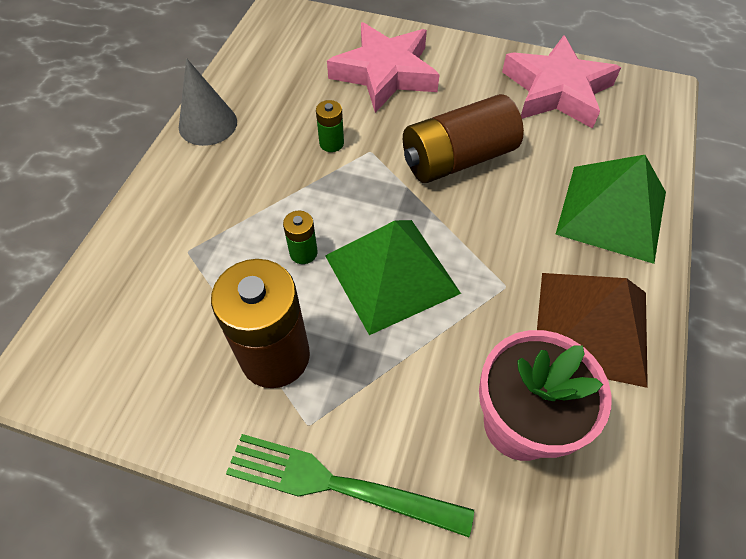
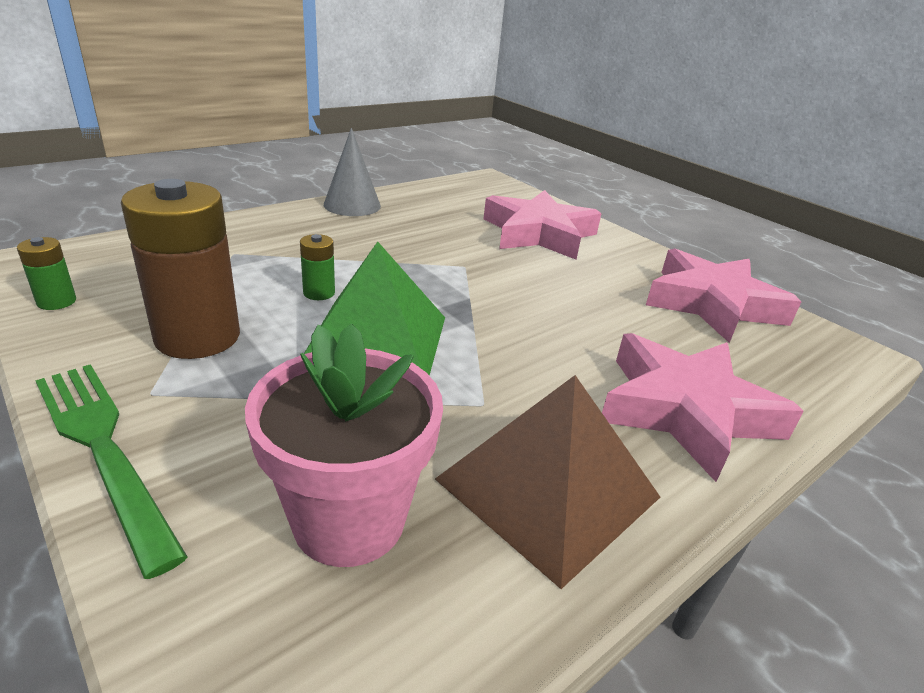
camera: 30 degrees right, 25 degrees down
green battery [316,100,344,152] -> green battery moved to [17,237,76,310]
brown battery [403,94,524,183] -> none
green pyramid [555,155,666,264] -> pink star [602,333,804,482]

